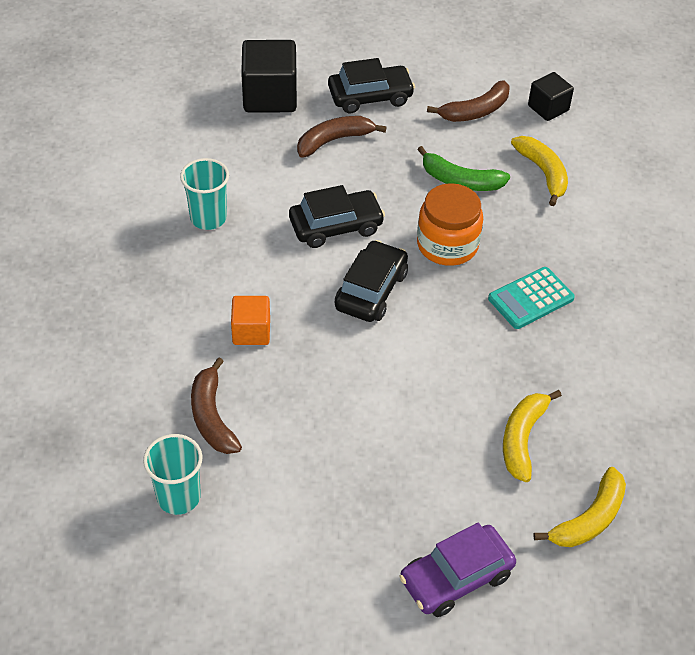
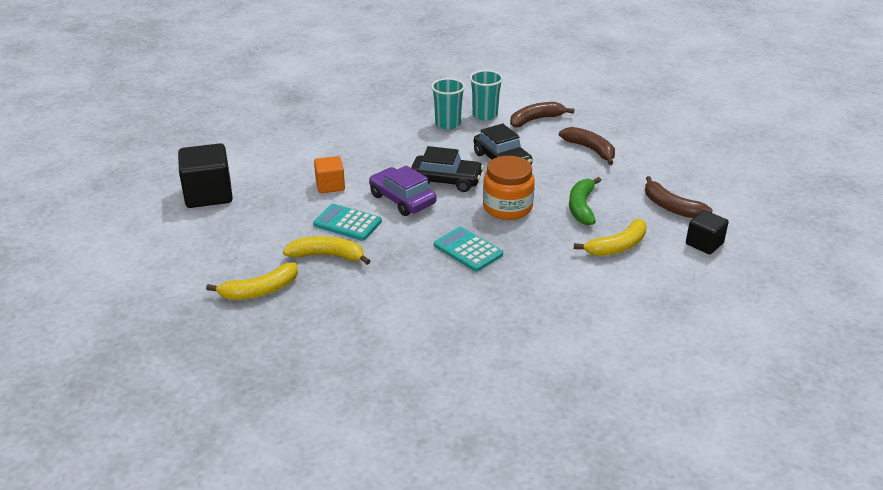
camera: 80 degrees right, 15 degrees down
turquoise cup [143,434,203,515] -> turquoise cup moved to [431,78,465,129]
brown banana [191,357,242,454] -> brown banana moved to [510,102,574,127]
orange cube [231,296,270,345] -> orange cube moved to [314,156,345,193]
black cube [241,40,297,113] -> black cube moved to [178,143,233,208]
black car [328,58,415,113] -> none
purple car [399,523,516,617] -> purple car moved to [369,165,437,216]
yellow banana [533,467,626,547] -> yellow banana turned 60 degrees counterclockwise [206,262,298,300]
none -> turquoise calculator [313,204,382,241]

